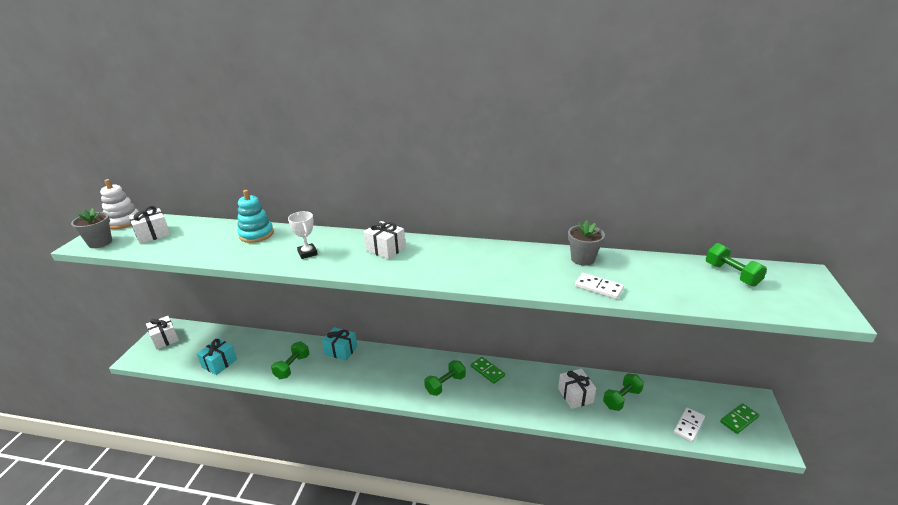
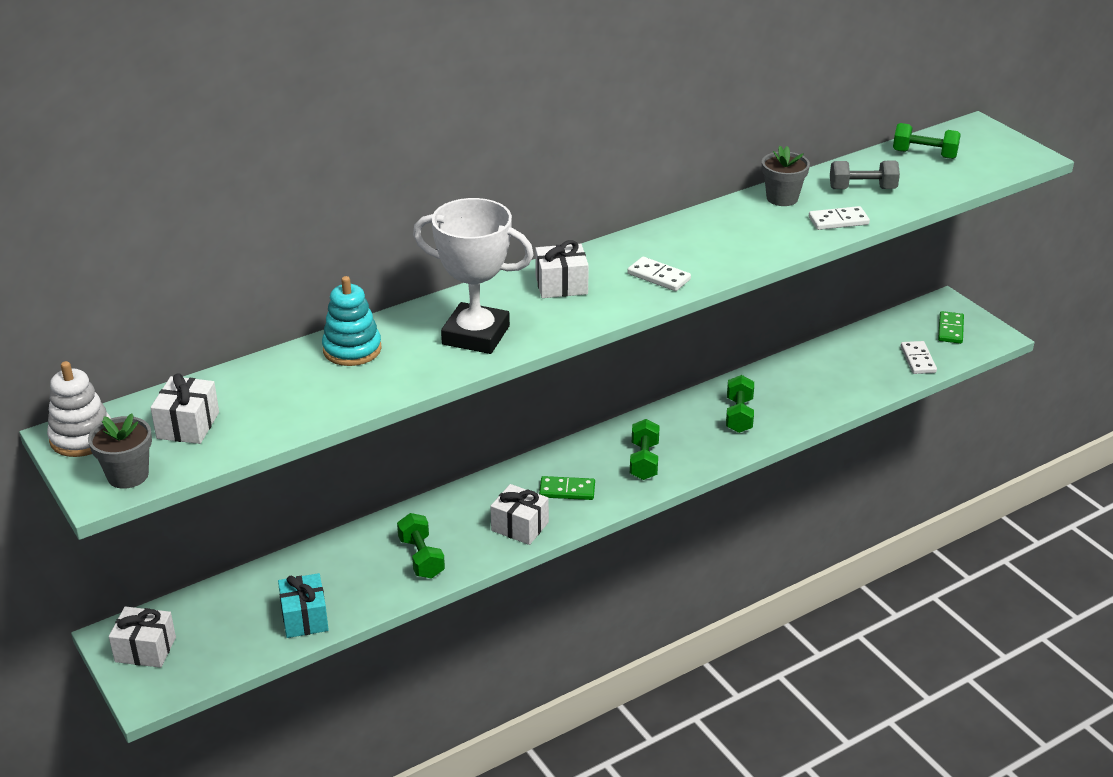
camera: 45 degrees left, 5 degrees up
white trophy [288,211,318,259] -> white trophy [413,198,534,354], size x2.03
turquoise gift [322,327,357,360] -> none
green domino [471,357,505,384] -> green domino moved to [539,476,595,500]
white gift [558,369,596,409] -> white gift moved to [490,484,549,545]
green dumbbell [603,373,644,411] -> green dumbbell moved to [726,375,754,433]
none -> white domino [627,257,691,291]
none -> grey dumbbell [830,161,900,189]

